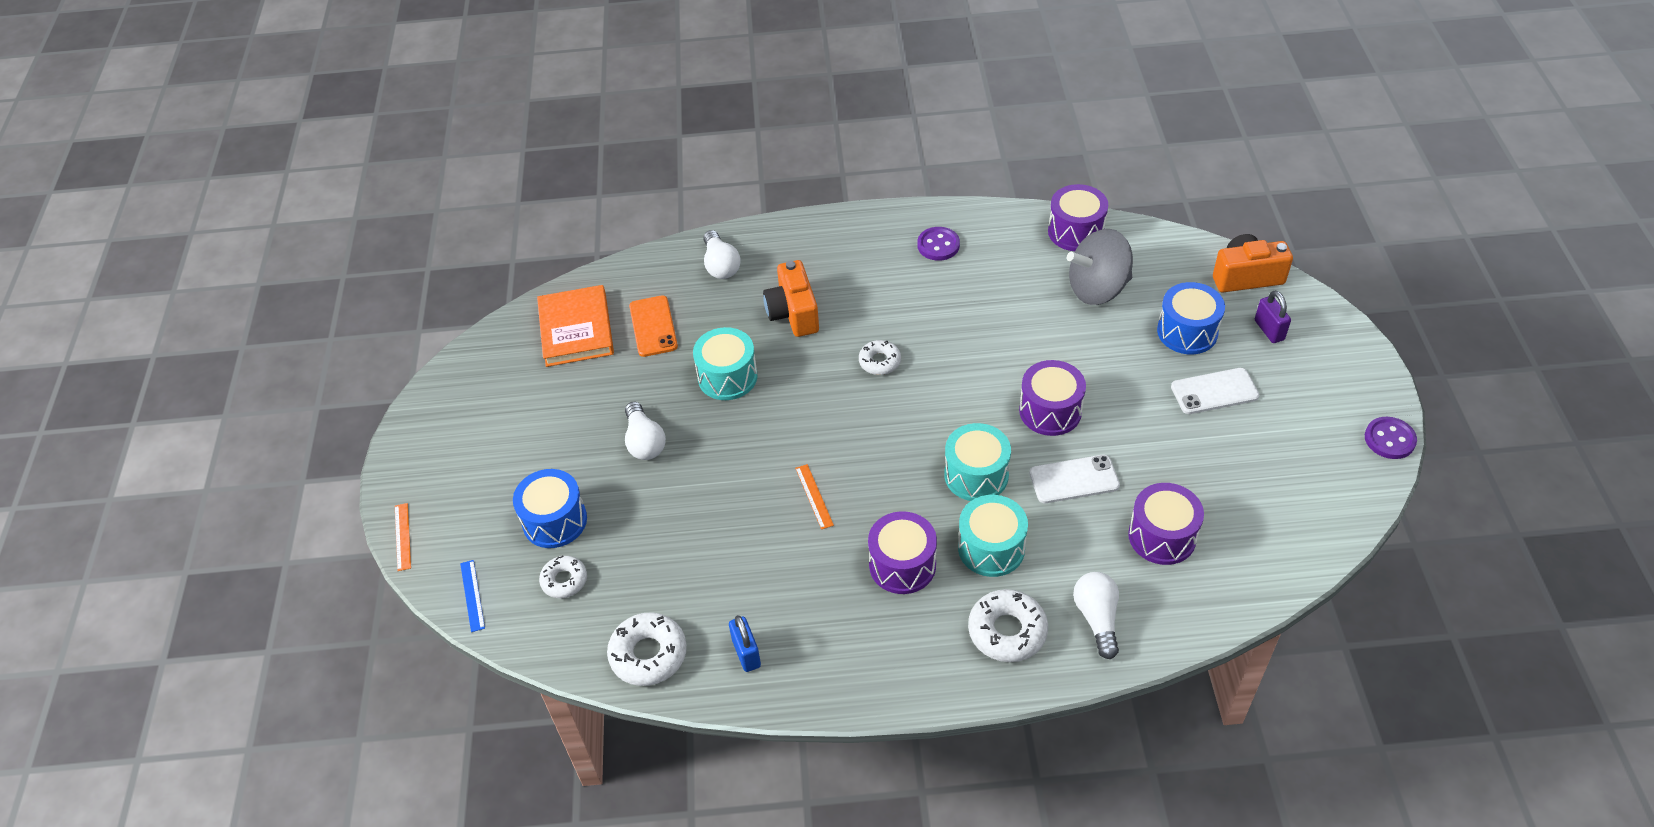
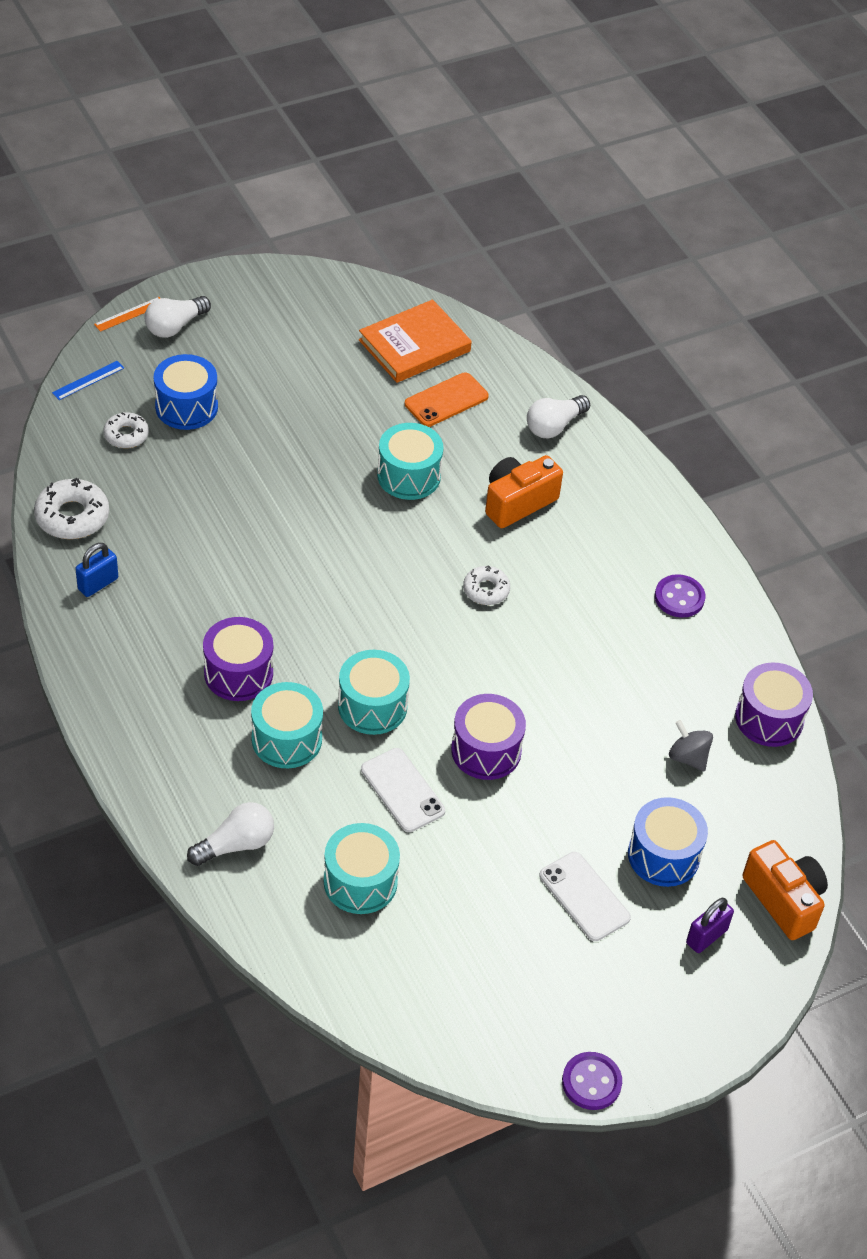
camera: 60 degrees right, 0 degrees up
white light bulb [625,401,666,460] -> white light bulb moved to [145,296,211,338]
orange ruler [795,464,834,530] -> none
white donut [968,589,1048,662] -> none
grey spinning top [1067,229,1133,305] -> grey spinning top [669,720,713,771], size x0.52
purple drum [1128,483,1204,565] -> turquoise drum [324,823,400,914]

